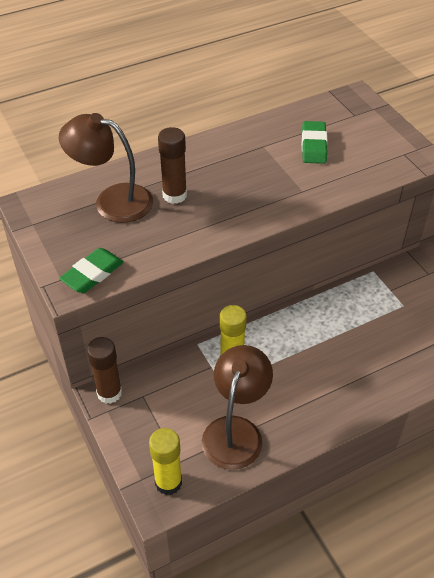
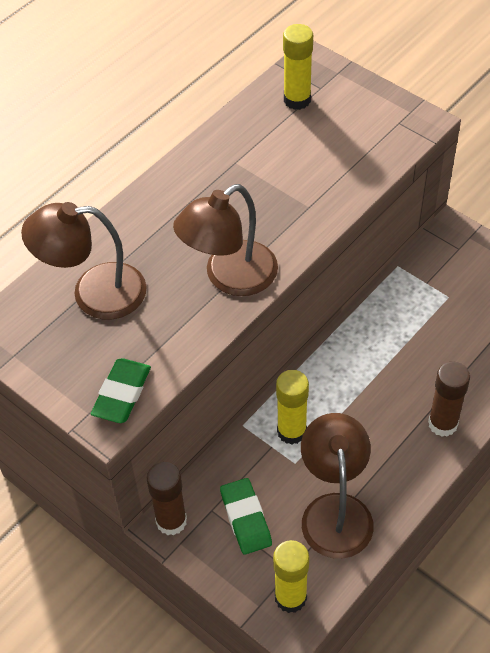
camera: 20 degrees left, 5 degrees up
brown glue stick [158,127,187,204] -> brown glue stick moved to [428,362,470,437]
green eraser [302,121,327,164] -> green eraser moved to [220,478,272,555]
none -> brown lamp [173,184,278,296]
none -> yellow glue stick [283,24,313,110]

